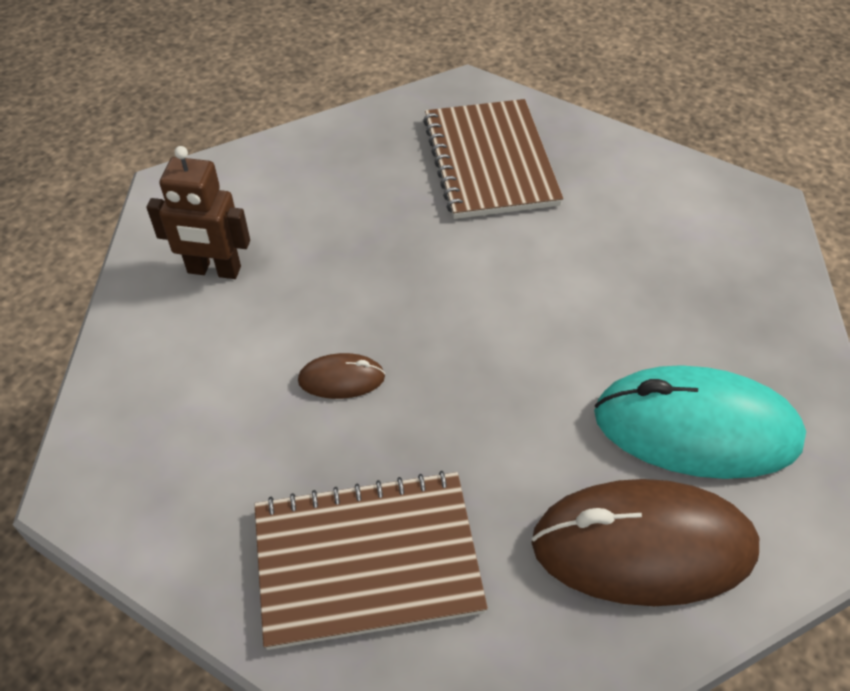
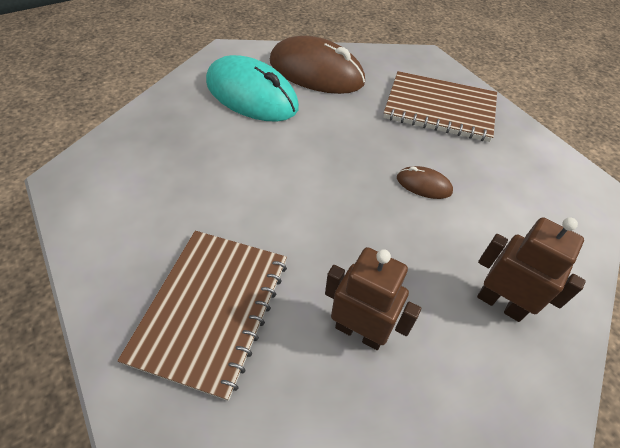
camera: 155 degrees left, 0 degrees up
none -> brown robot [325,247,421,350]

